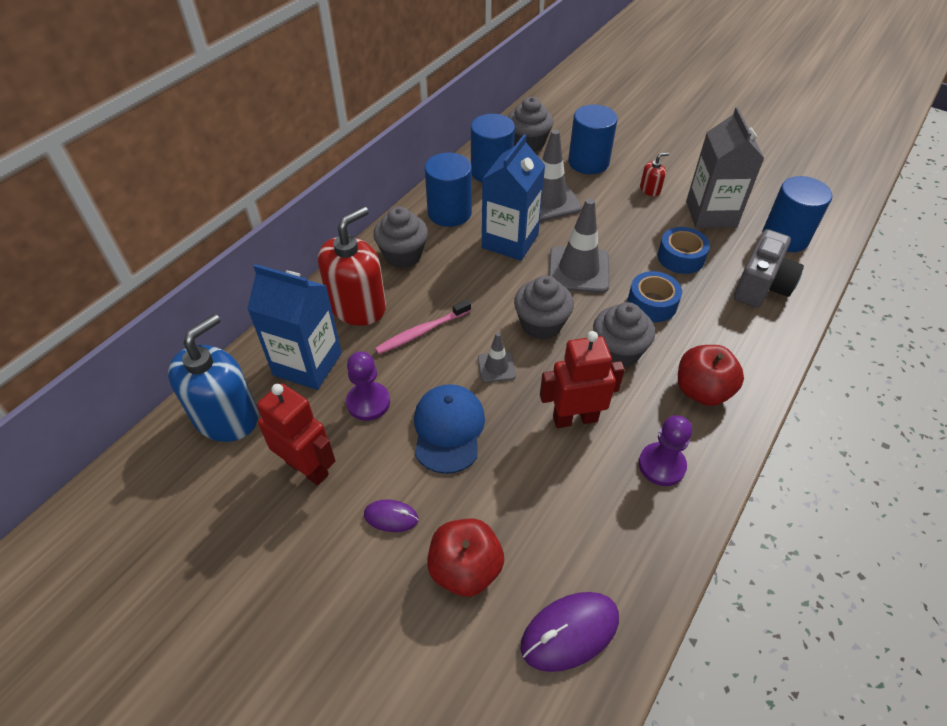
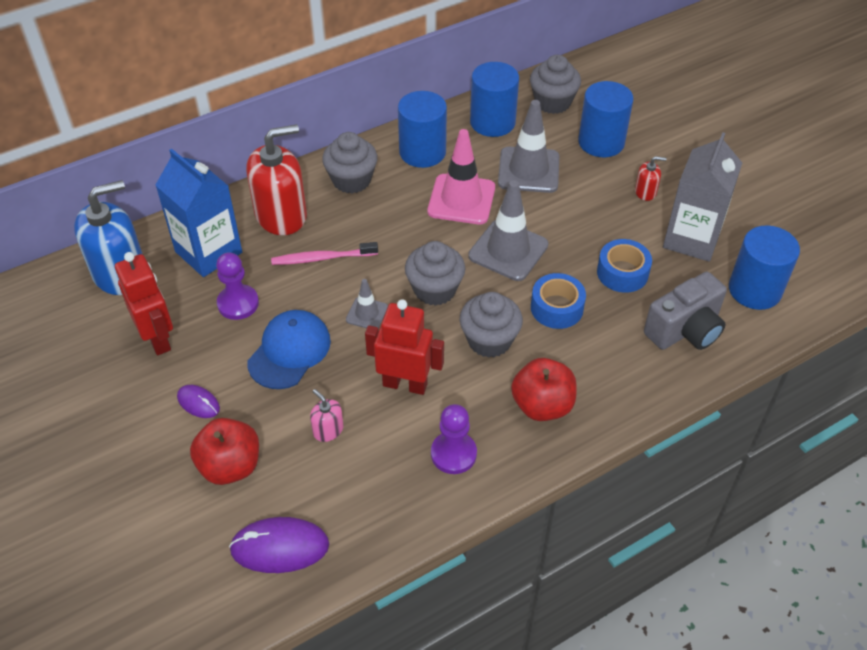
camera: 25 degrees right, 0 degrees up
blue carton [482,134,545,261] -> pink traffic cone [427,129,495,224]
none -> pink soap dispenser [310,389,344,442]

